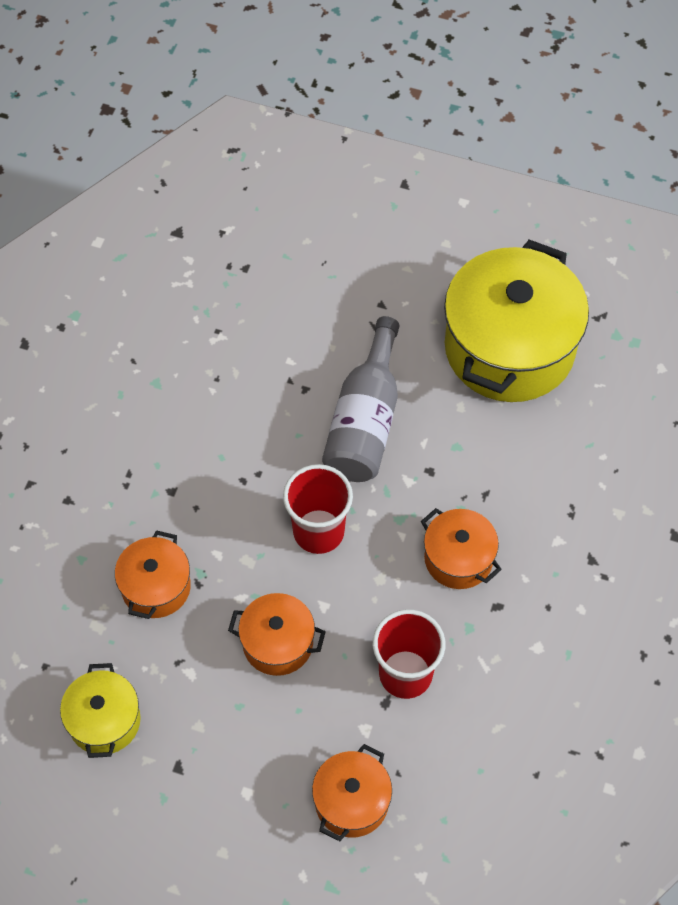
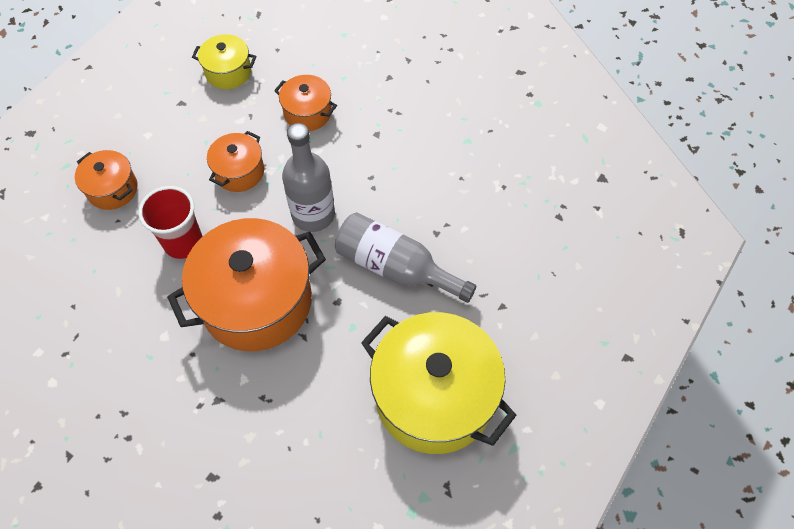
camera: 105 degrees right, 0 degrees up
red cup [283,464,353,554] -> grey bottle [282,123,335,232]
orange pot [421,508,502,589] -> orange pot [167,218,326,351], size x2.03

